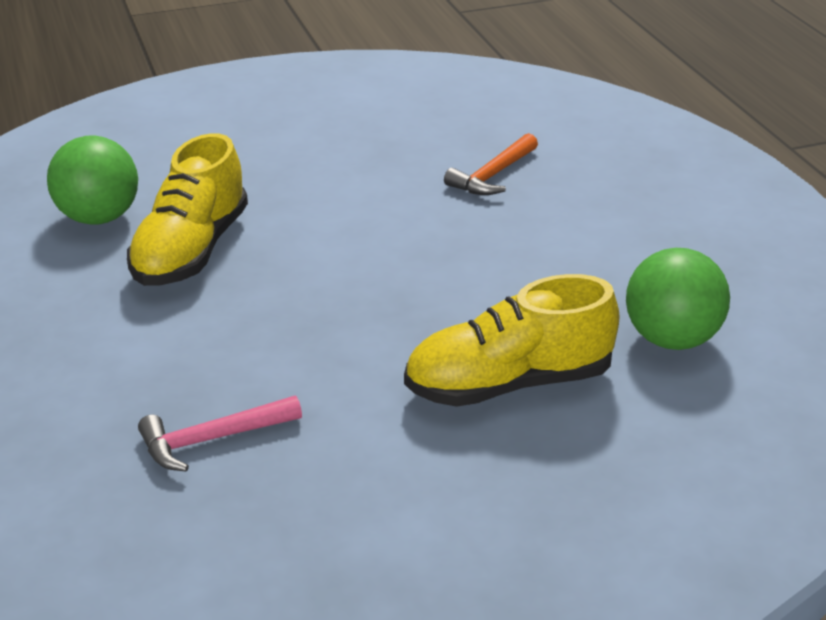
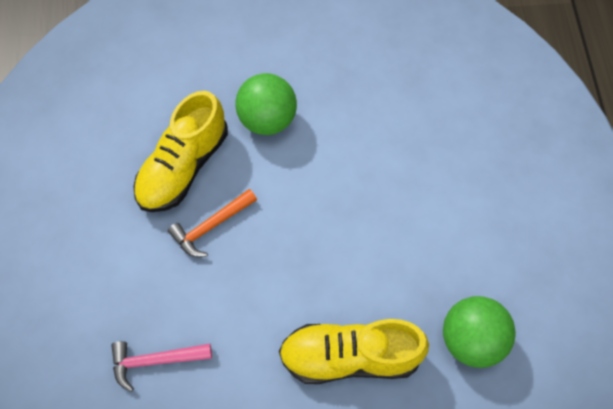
camera: 15 degrees right, 30 degrees up
green ball [47,135,138,225] -> green ball moved to [236,73,297,135]
orange hammer [444,133,538,195] -> orange hammer moved to [168,189,257,257]

